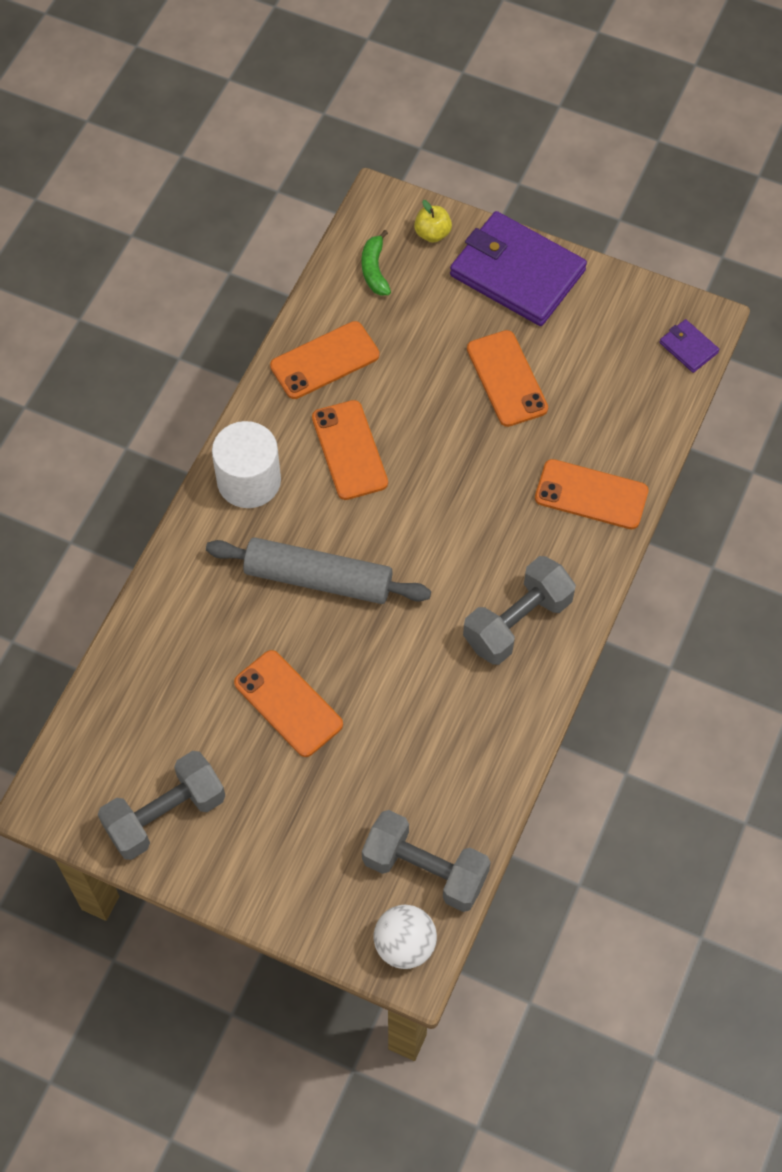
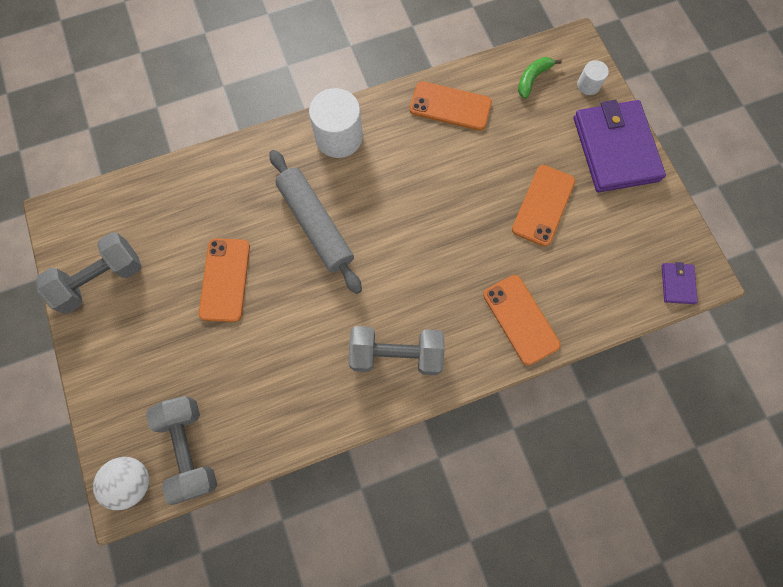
camera: 45 degrees right, 10 degrees up
grey dumbbell [98,751,225,860] -> grey dumbbell turned 45 degrees counterclockwise [36,232,141,314]
orange phone [312,400,388,500] -> none
yellow apple [414,200,452,243] -> white cylinder [577,60,609,95]

